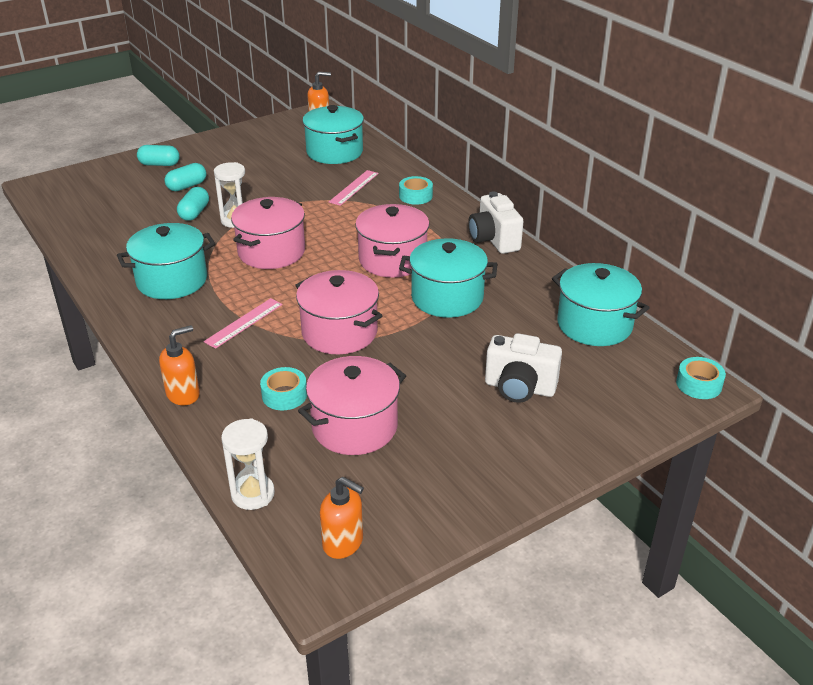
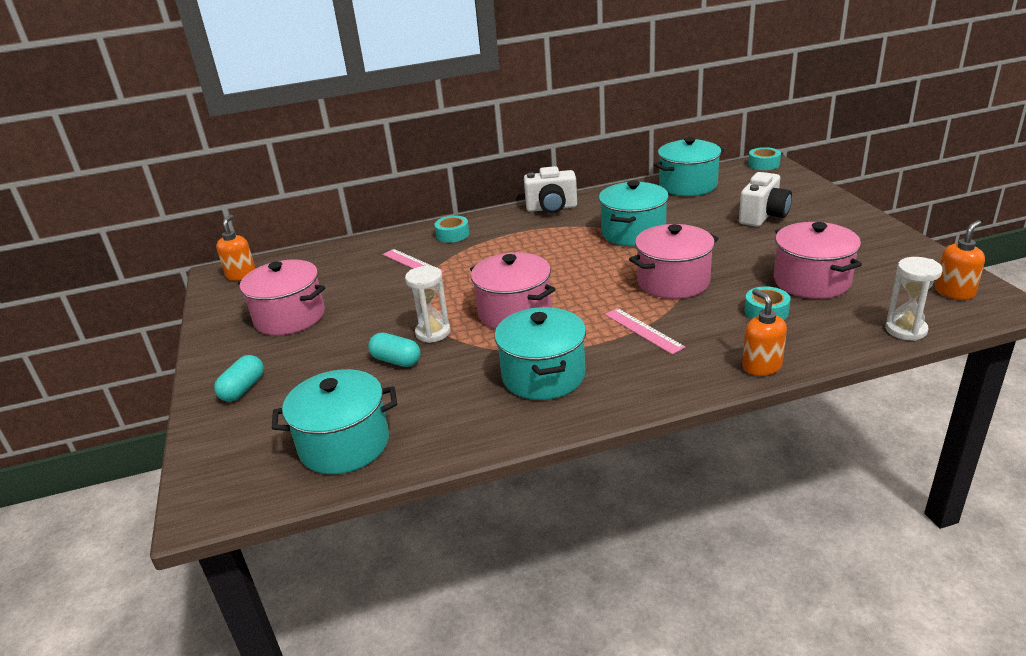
camera: 70 degrees left, 5 degrees down
turquoise capsule [164,163,206,191] -> none
turquoise pot [302,105,364,164] -> turquoise pot moved to [272,369,397,474]
pink pot [355,204,430,278] -> pink pot moved to [238,260,325,335]

